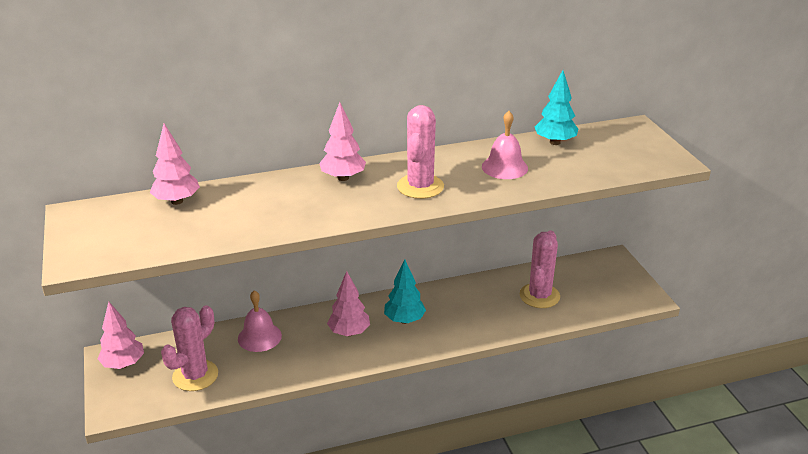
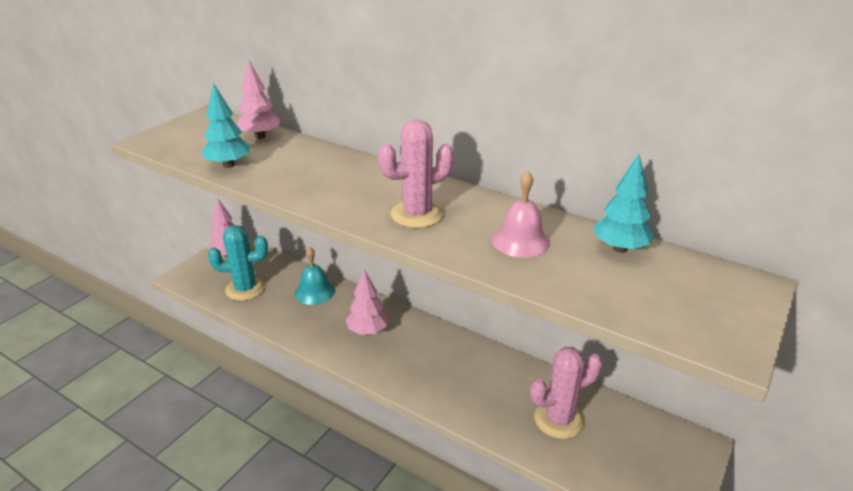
camera: 50 degrees right, 0 degrees up
pink cactus [161,305,218,391] -> turquoise cactus [208,225,268,301]
pink bell [238,290,282,352] -> turquoise bell [295,247,335,305]
pink tree [319,102,366,181] -> none
turquoise tree [384,259,426,324] -> turquoise tree moved to [202,83,250,168]

